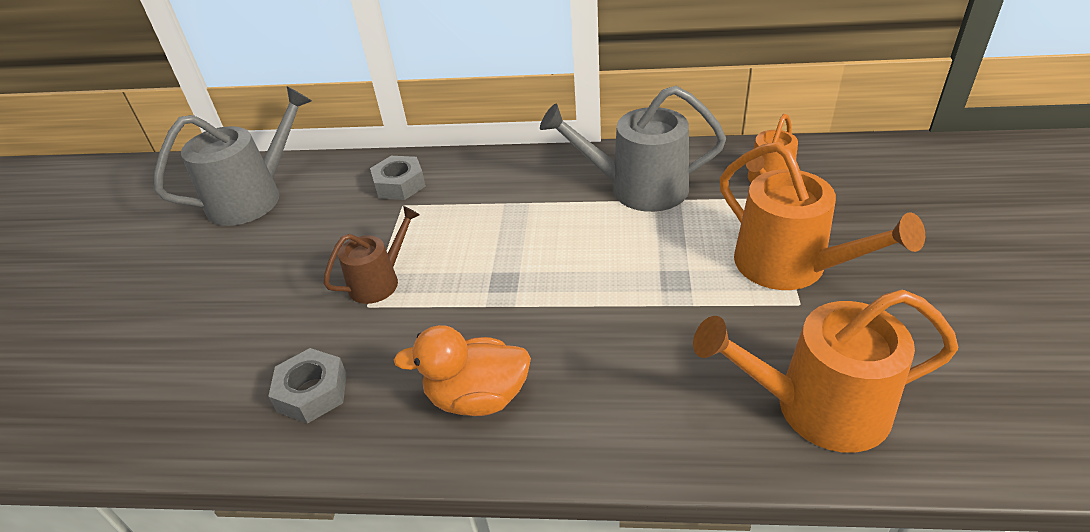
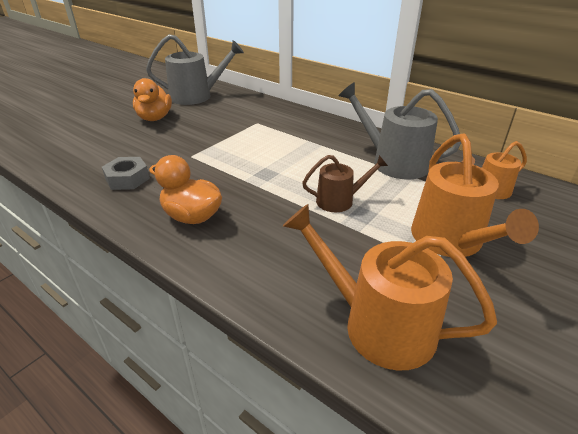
camera: 30 degrees right, 5 degrees down
brown watering can [324,206,420,304] -> brown watering can moved to [302,155,388,212]
grey nut [370,156,426,200] -> none
none -> orange duck [133,78,172,121]

